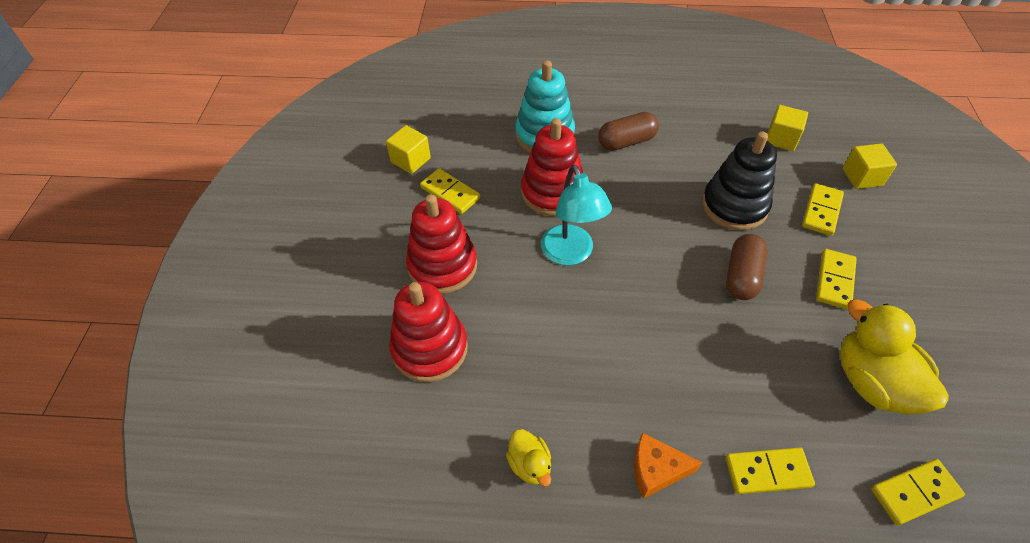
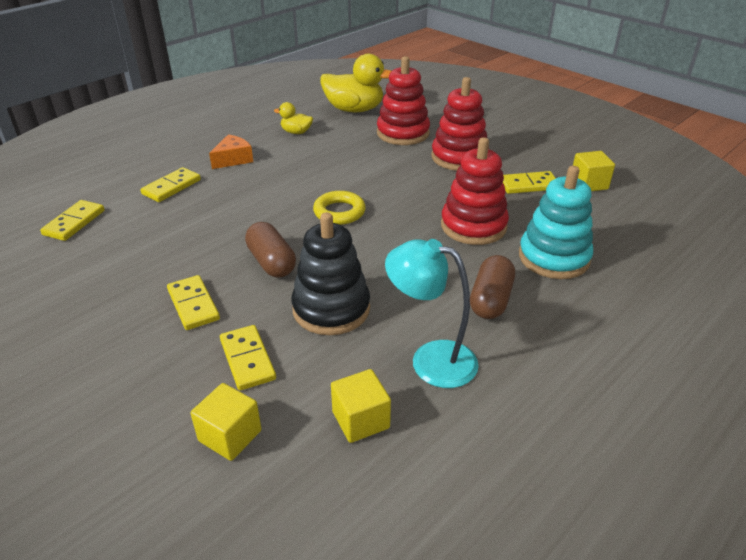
camera: 130 degrees right, 15 degrees down
turquoise lamp [541,165,612,265] -> turquoise lamp moved to [385,239,479,388]
yellow duck [840,299,949,414] -> yellow duck moved to [320,54,391,112]
none -> yellow ring [313,191,366,225]

